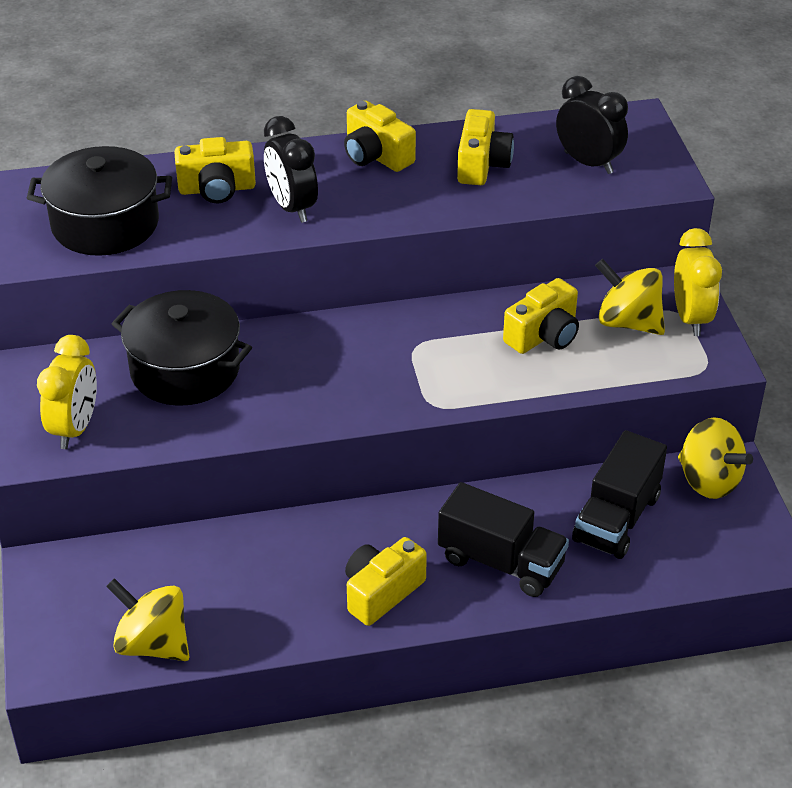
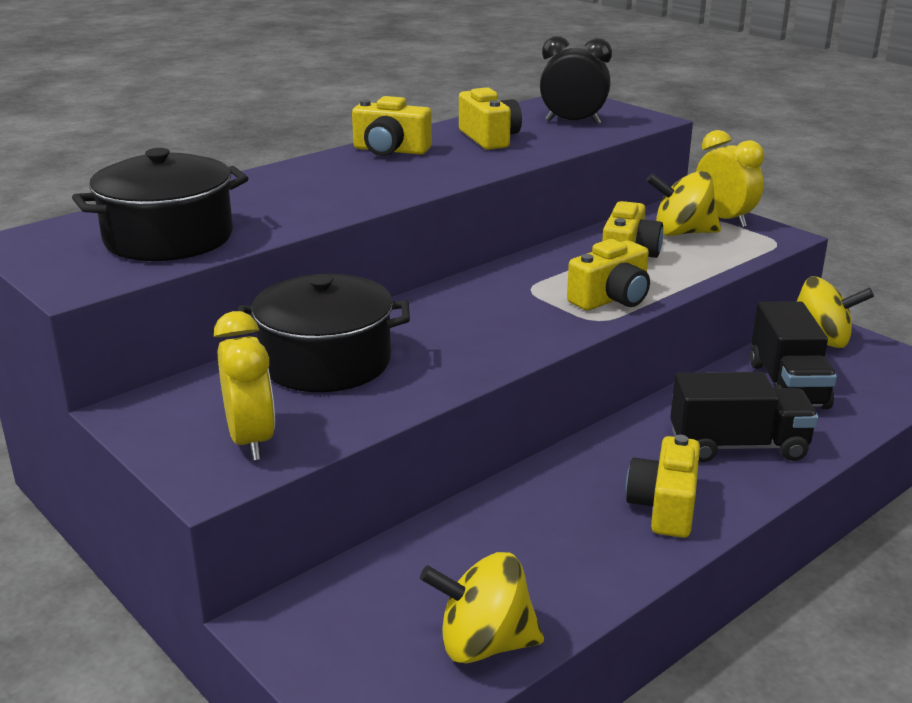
camera: 30 degrees left, 15 degrees down
yellow camera [174,137,256,203] -> yellow camera moved to [567,239,650,311]
black clock [264,116,318,223] -> none

